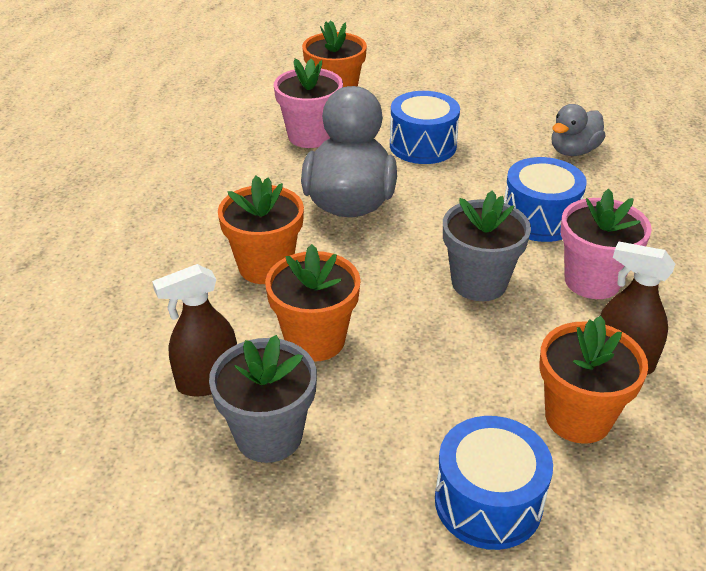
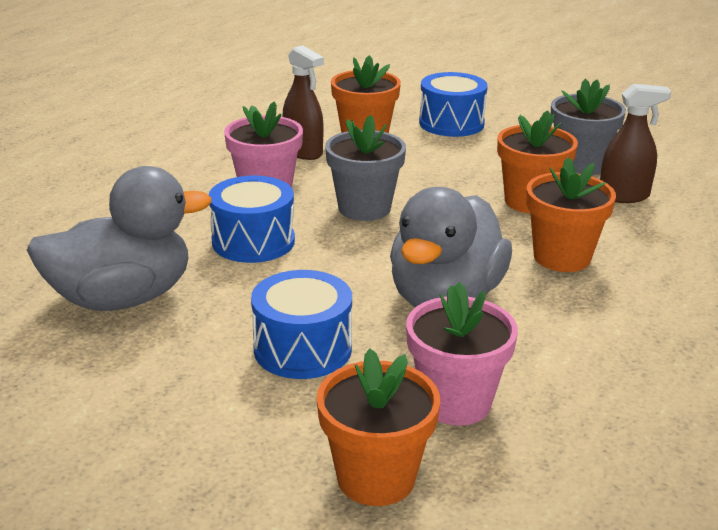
camera: 160 degrees left, 10 degrees down
grey duck [552,104,605,156] -> grey duck [27,166,212,311], size x1.80

